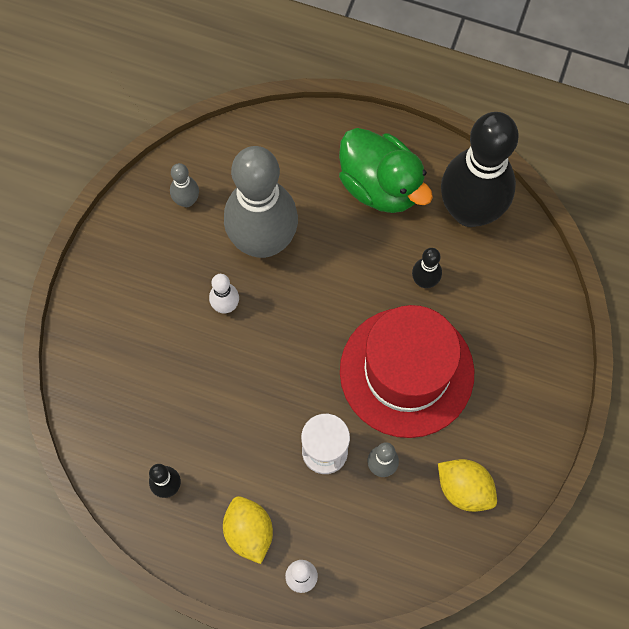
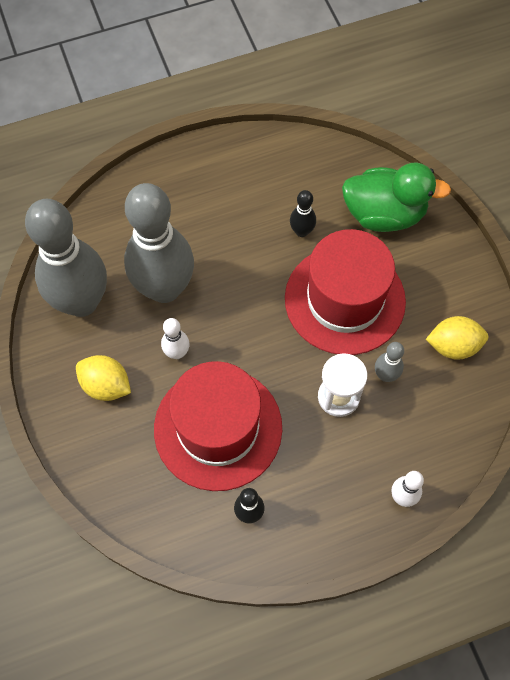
camera: 40 degrees left, 5 degrees down
grey bowling pin [170,163,199,207] -> grey bowling pin [25,199,107,317], size x2.45
yellow lemon [223,496,273,564] -> yellow lemon moved to [76,355,131,401]
green duck [339,128,433,213] -> green duck moved to [342,163,451,232]
black bowling pin [441,112,519,227] -> none
none -> red hat [154,361,282,491]

